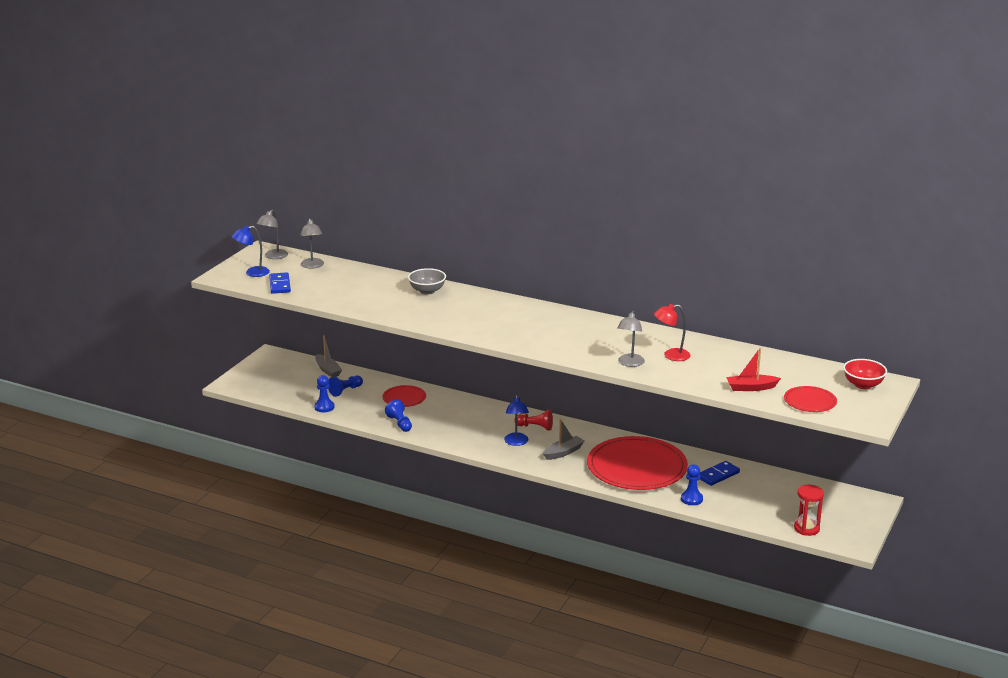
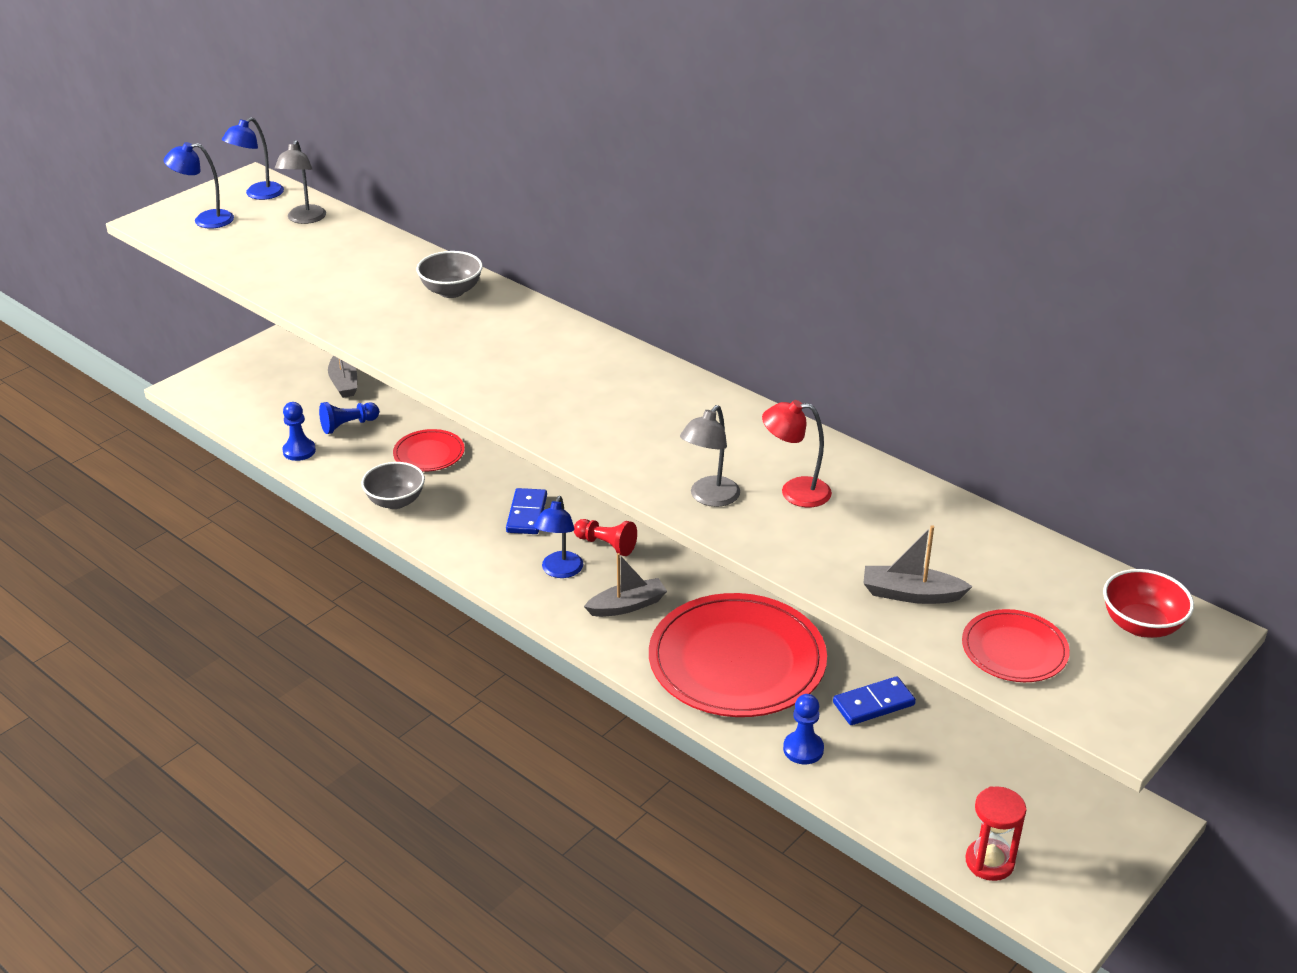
camera: 15 degrees right, 10 degrees up
grey lamp [256,209,288,259] -> blue lamp [222,117,284,200]
blue domino [269,272,291,294] -> blue domino moved to [506,488,547,534]
blue pawn [385,400,412,432] -> grey bowl [361,462,425,509]
red boat [726,348,781,391] -> grey boat [863,525,973,604]

